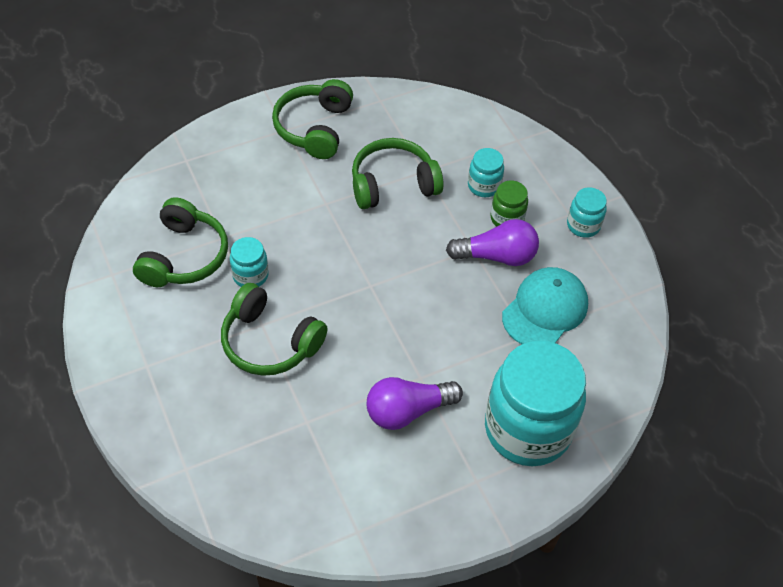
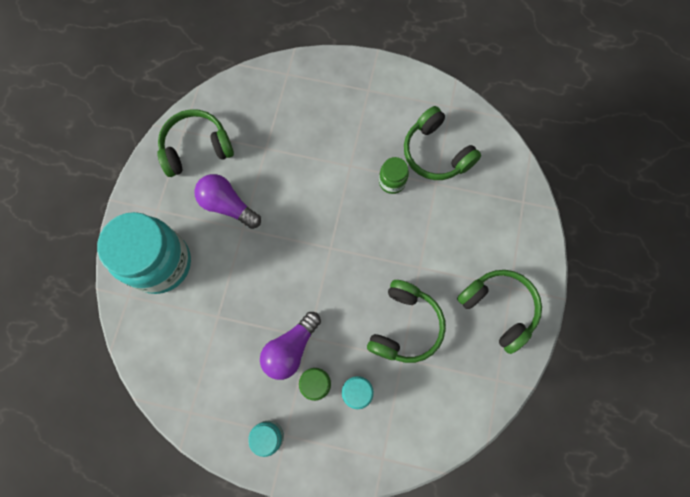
camera: 130 degrees right, 20 degrees up
green headphones [221,283,328,376] -> green headphones moved to [157,109,234,177]
turquoise jar [230,237,269,287] -> green jar [379,157,409,194]
purple light bulb [367,377,463,430] -> purple light bulb turned 75 degrees counterclockwise [194,174,261,229]
turquoise cap [502,267,588,344] -> none

